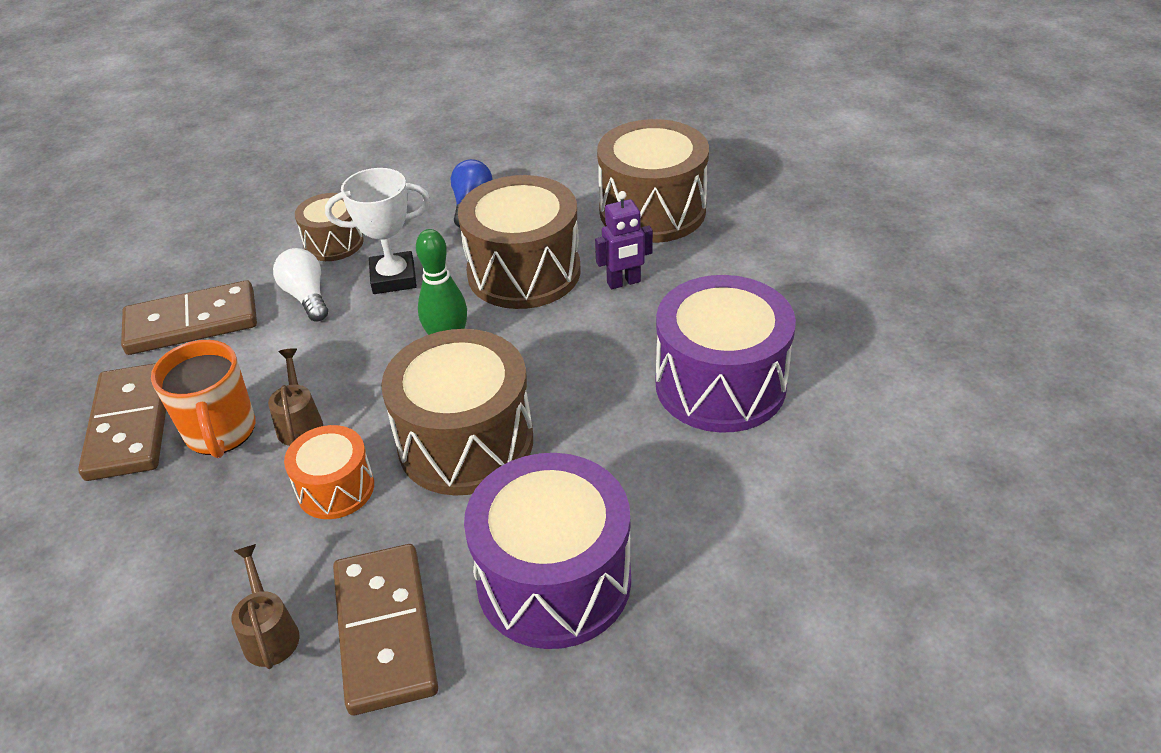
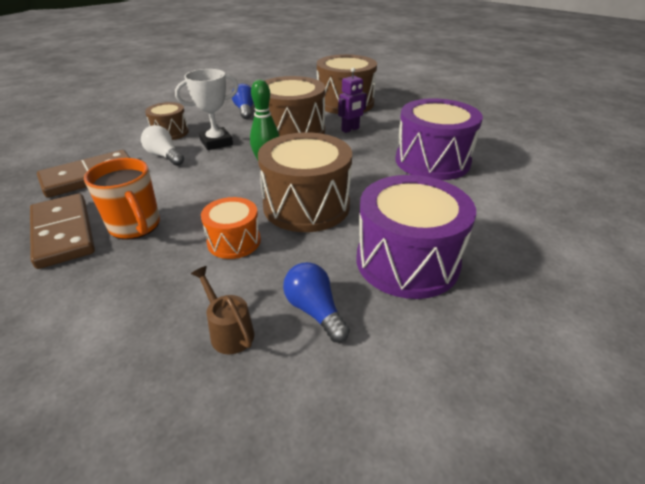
camera: 20 degrees left, 5 degrees down
brown watering can [268,348,323,446] -> none
brown domino [333,544,438,715] -> blue light bulb [283,262,350,342]

